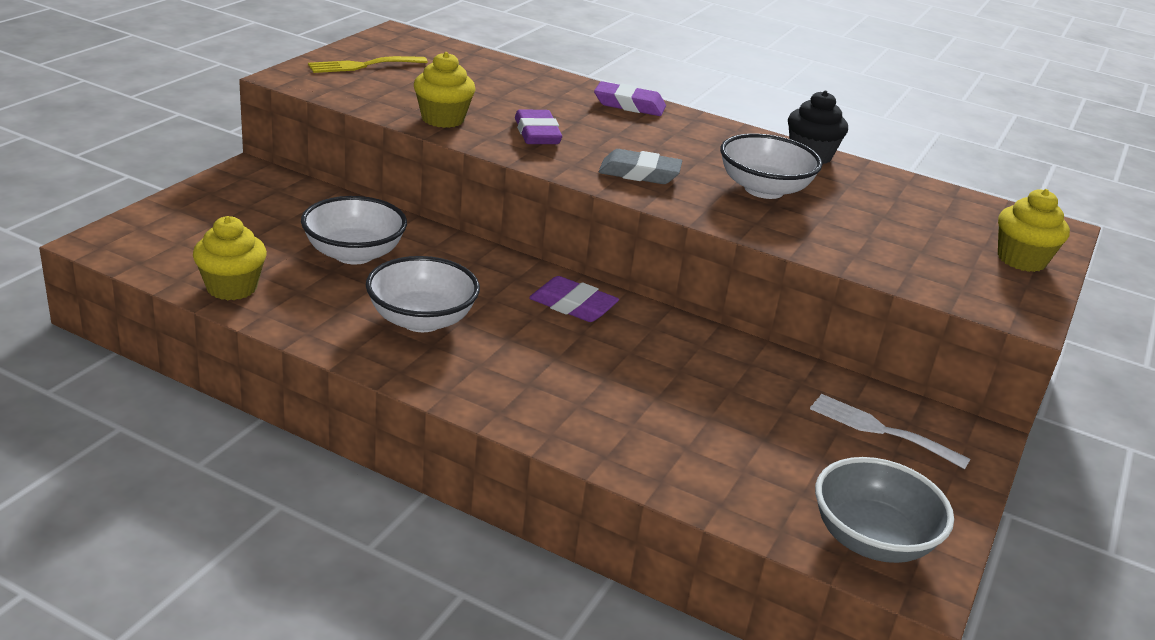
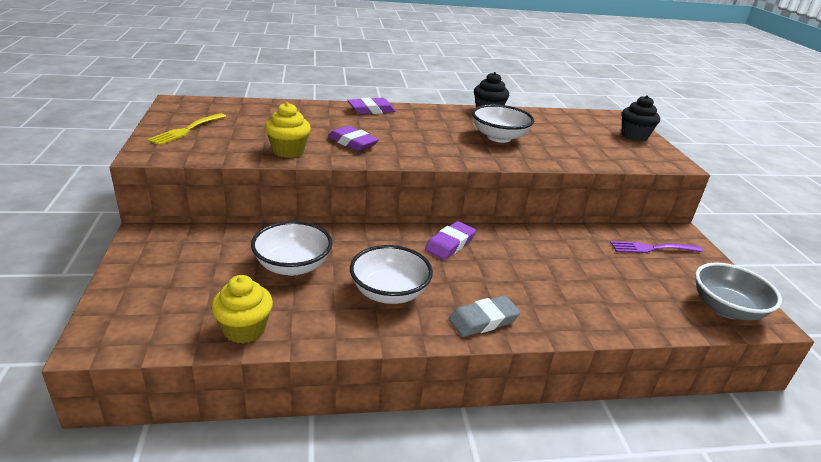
camera: 35 degrees left, 0 degrees up
purple eraser [529,276,619,322] -> purple eraser turned 45 degrees counterclockwise [425,221,476,260]
grey eraser [599,149,682,184] -> grey eraser moved to [448,296,520,337]
white fork [810,394,970,469] -> purple fork [610,241,703,253]
yellow cupcake [998,189,1070,272] -> black cupcake [621,95,660,141]

